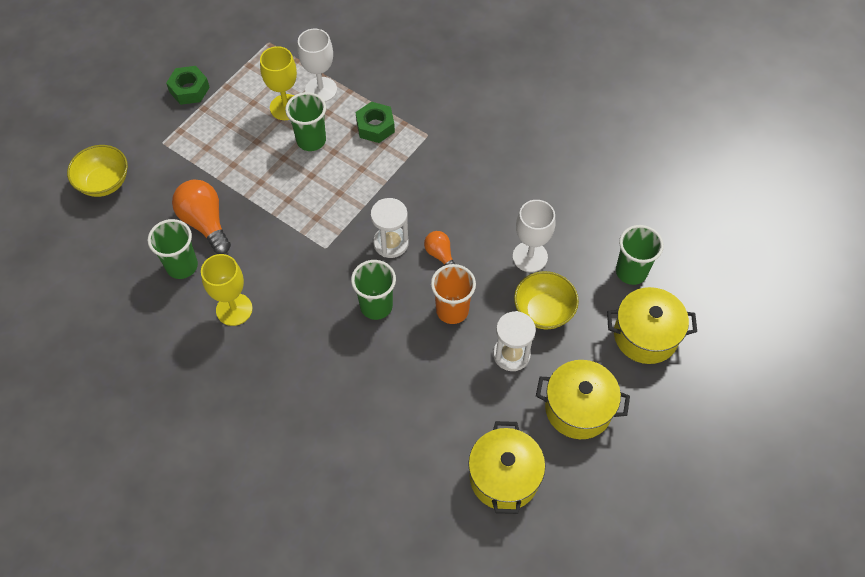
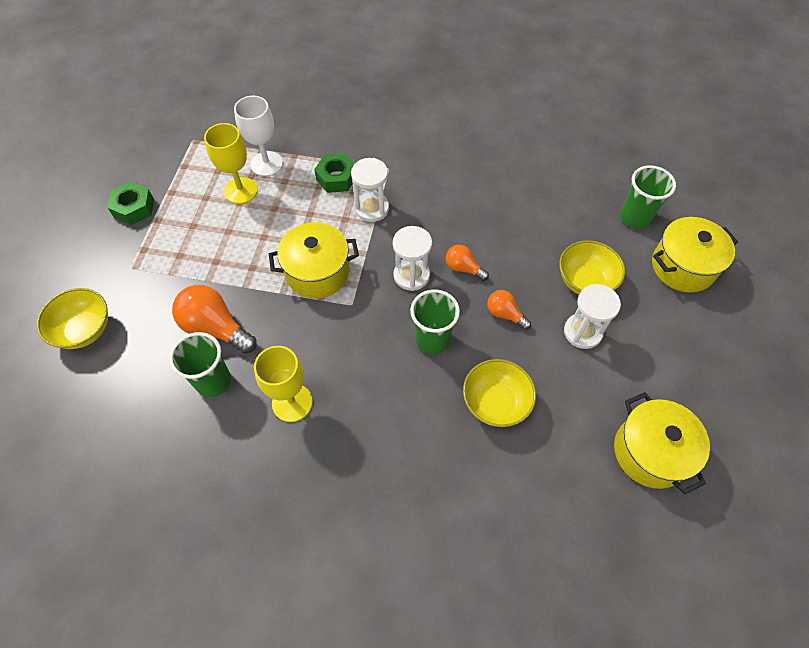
camera: 25 degrees left, 0 degrees up
green cup [285,92,326,151] -> none
orange cup [431,264,476,324] -> orange light bulb [487,290,531,330]
white goblet [513,200,556,272] -> none
yellow pot [536,360,630,439] -> yellow pot moved to [269,222,359,298]
none -> white hourglass [351,158,389,222]
none -> yellow bowl [463,359,536,427]

